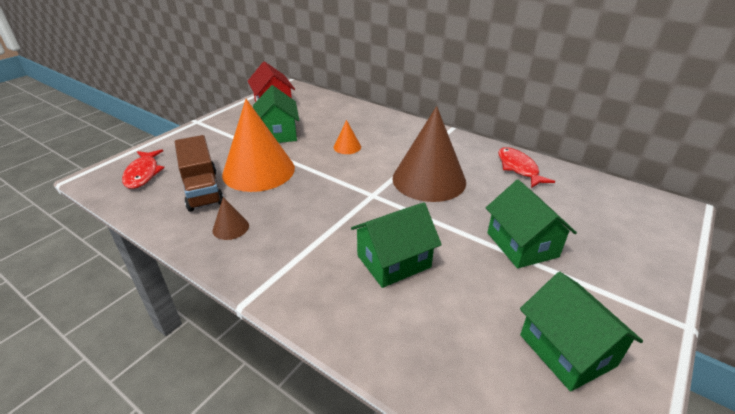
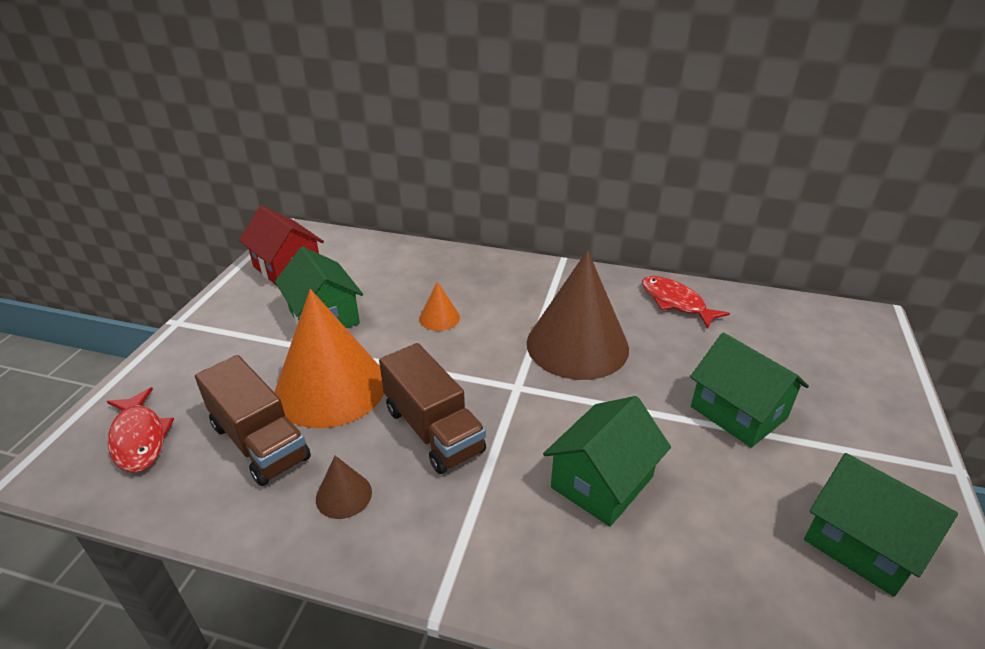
camera: 20 degrees left, 0 degrees up
none -> brown truck [379,343,486,474]

